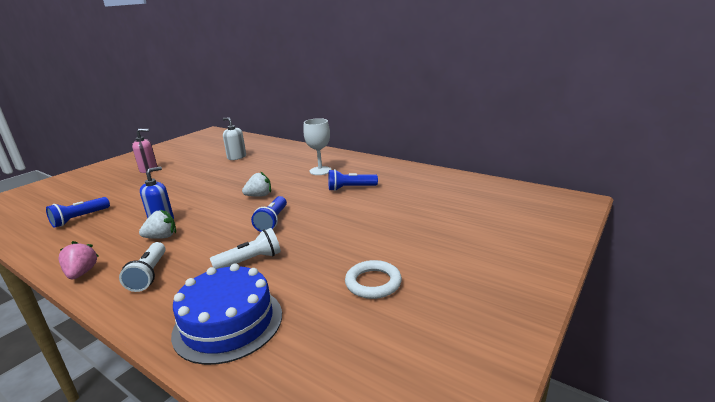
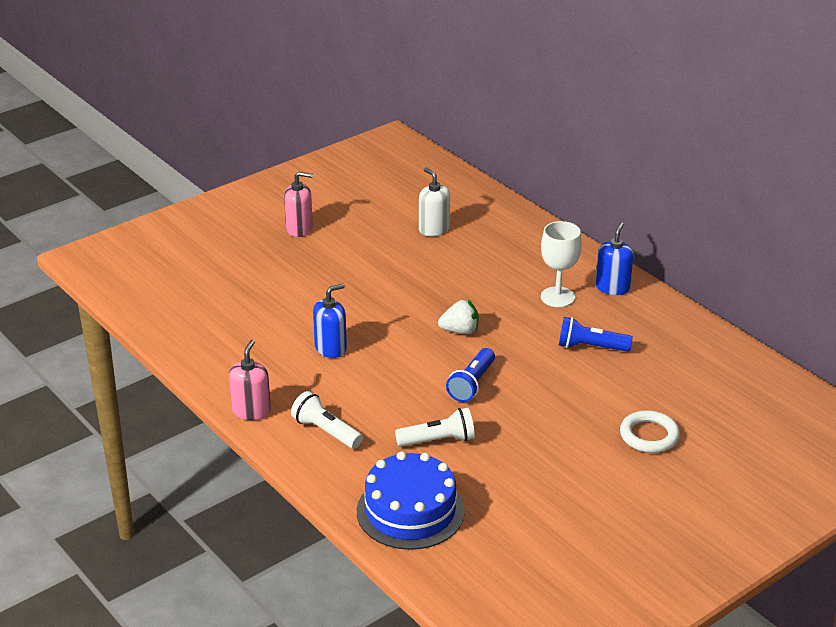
camera: 15 degrees right, 10 degrees up
blue flashlight [46,197,110,228] -> none
pink strawberry [59,241,98,279] -> pink soap dispenser [229,340,271,420]
white flashlight [119,242,166,292] -> white flashlight turned 120 degrees clockwise [291,391,363,449]
white strawberry [139,210,176,239] -> none
white ring [345,260,402,299] -> white ring moved to [620,410,680,453]
none -> blue soap dispenser [595,222,634,295]

